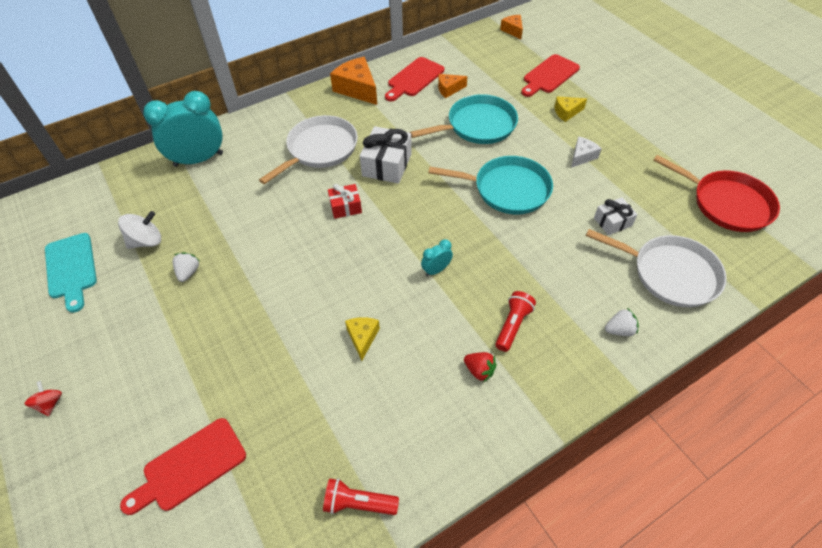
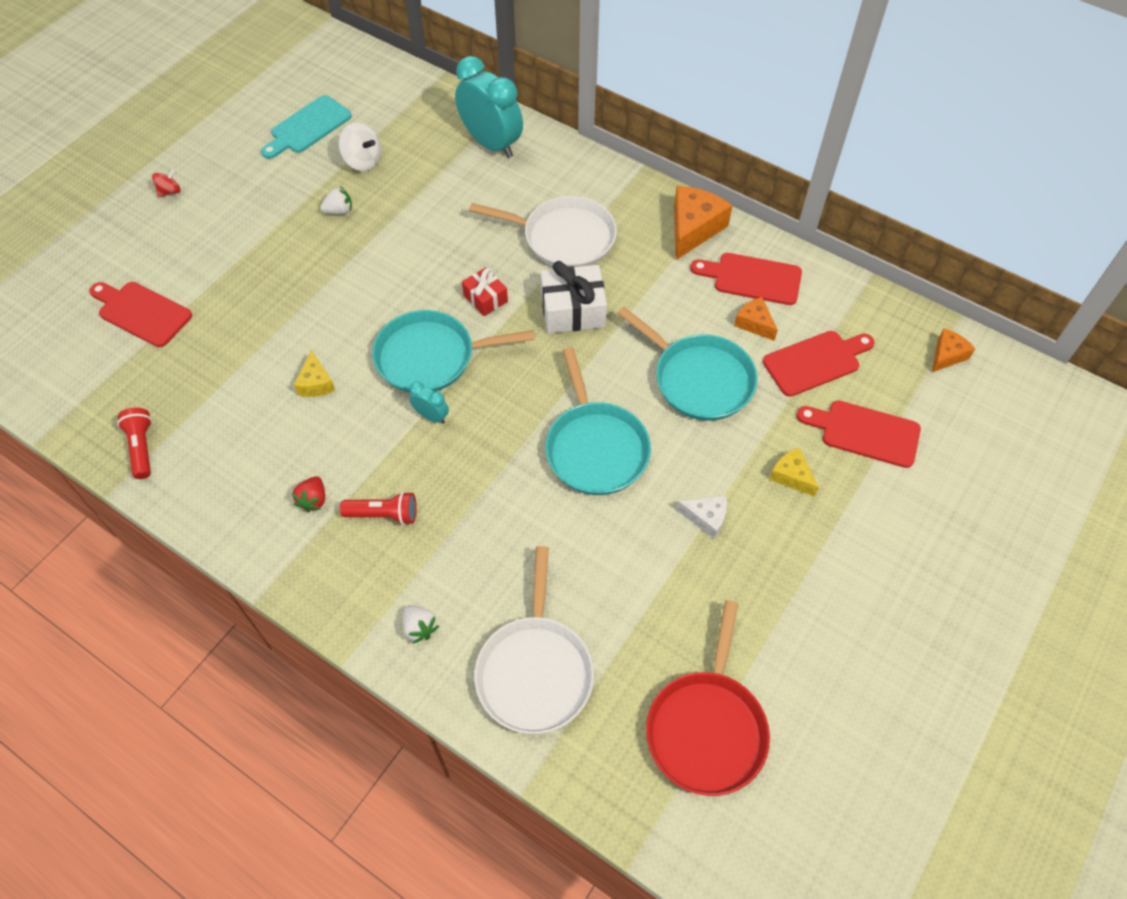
camera: 65 degrees right, 5 degrees up
yellow cheese [345,317,380,361] -> yellow cheese turned 105 degrees clockwise [294,350,335,397]
white gift [594,197,638,235] -> none
none -> turquoise pan [372,310,535,393]
none -> red cutting board [763,331,875,397]

